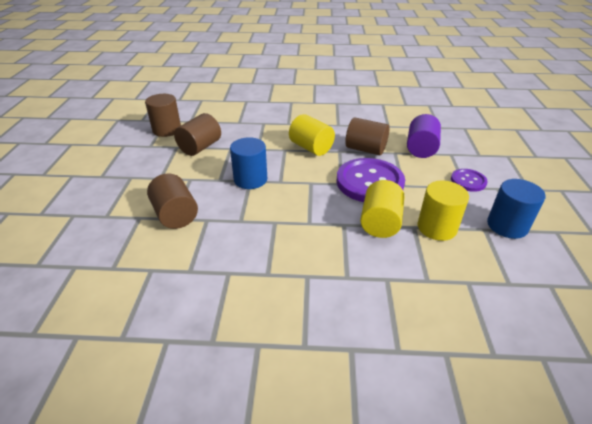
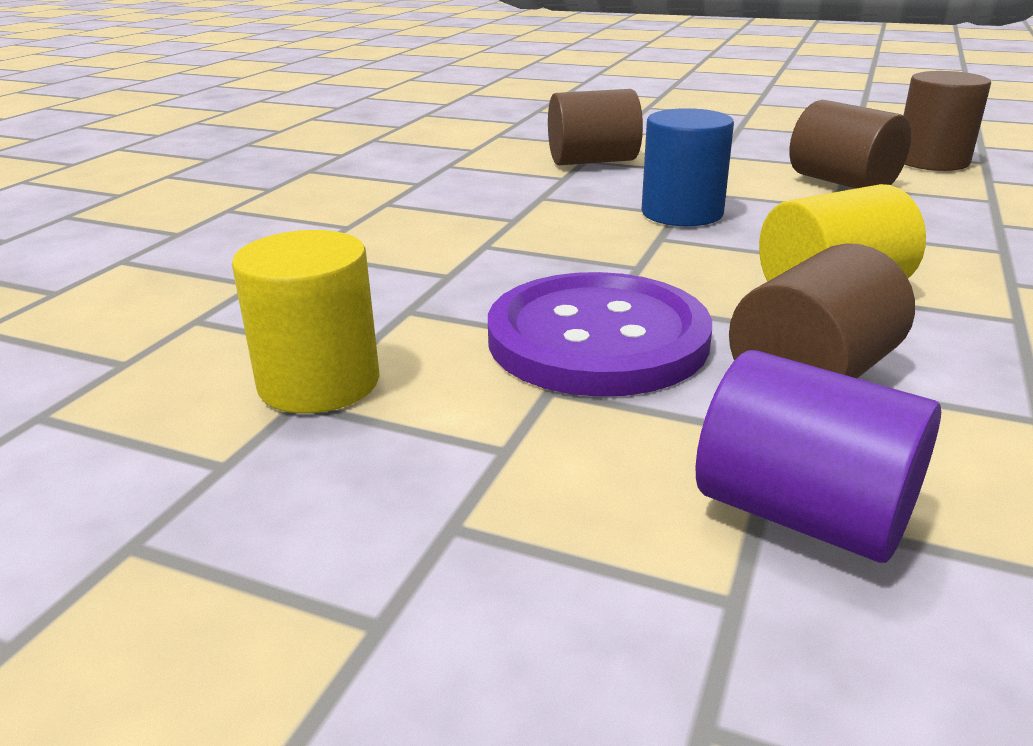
camera: 110 degrees right, 10 degrees down
yellow cylinder [360,180,404,238] -> none
purple button [451,169,488,192] -> none
blue cylinder [487,179,545,239] -> none

